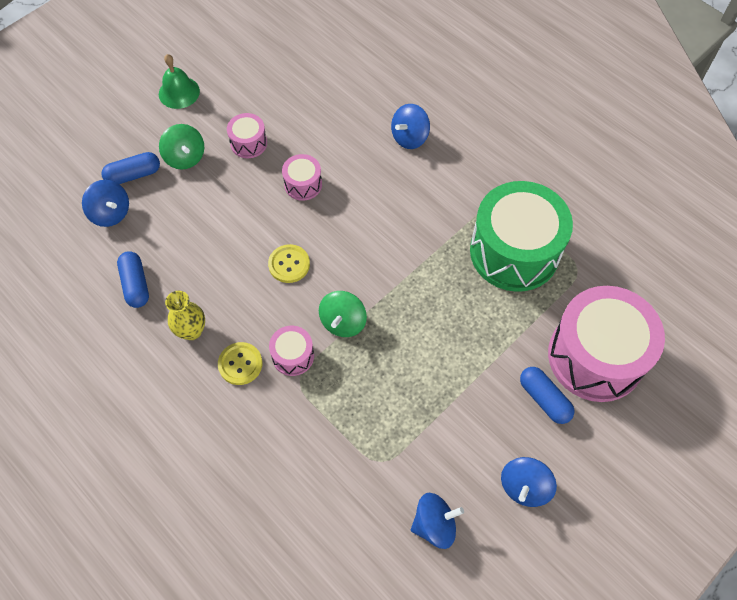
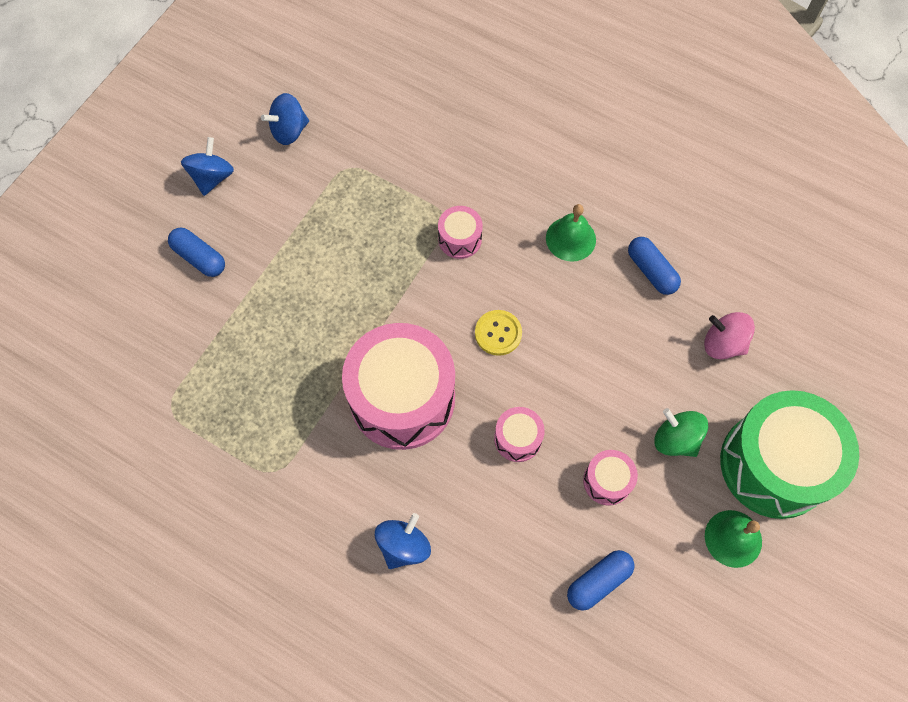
camera: 165 degrees right, 5 degrees up
blue spinning top [82,180,129,227] -> pink spinning top [704,312,755,359]
blue capsule [101,152,160,184] -> blue capsule moved to [567,550,635,611]
yellow vase [165,291,205,340] -> green bell [546,204,596,262]
yellow button [218,342,262,385] -> none
green spinning top [319,291,367,337] -> none
green drum [470,181,573,292] -> green drum moved to [720,390,859,519]
pink drum [548,286,665,402] -> pink drum moved to [342,323,455,450]

